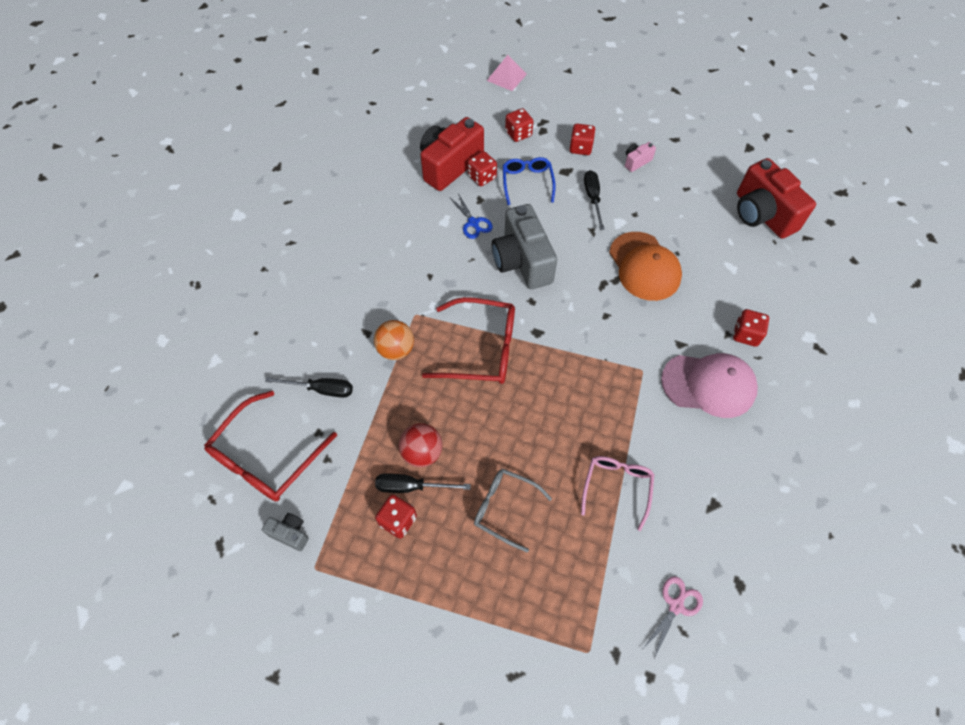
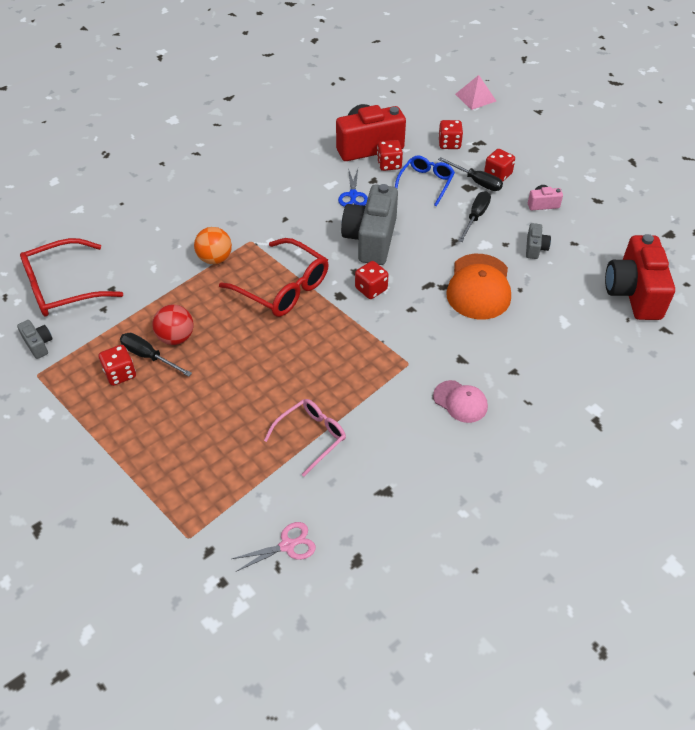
camera: 30 degrees right, 10 degrees down
black screwdriver [265,377,353,398] -> black screwdriver moved to [438,157,503,191]
grey glasses [474,469,552,552] -> none
pink cap [661,353,758,418] -> pink cap [433,380,488,423], size x0.58
red dice [733,309,769,347] -> red dice moved to [355,261,388,299]
none -> grey camera [526,223,551,259]

